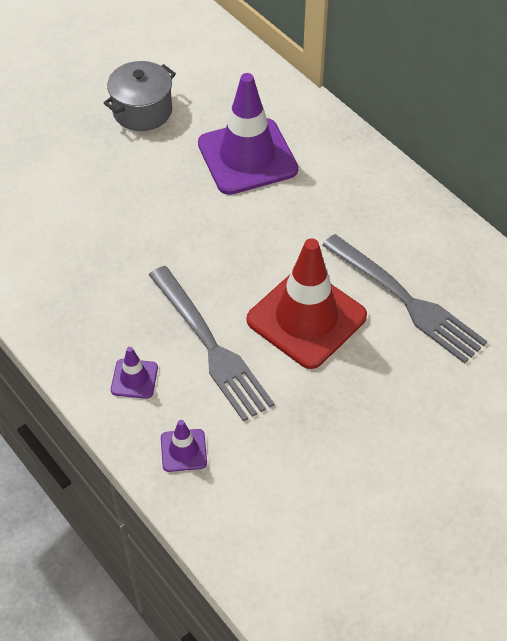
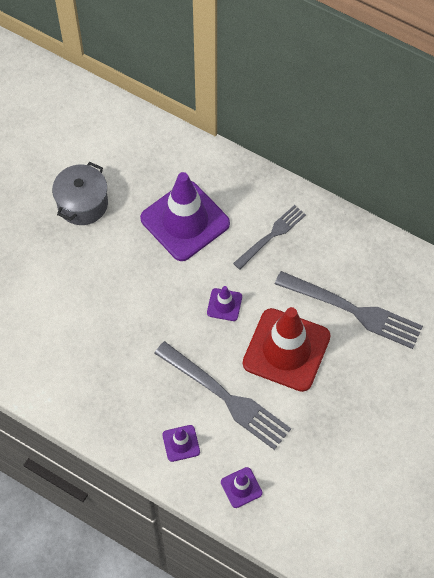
camera: 20 degrees left, 10 degrees up
none -> purple traffic cone [207,286,242,321]
none -> grey fork [233,205,306,270]

